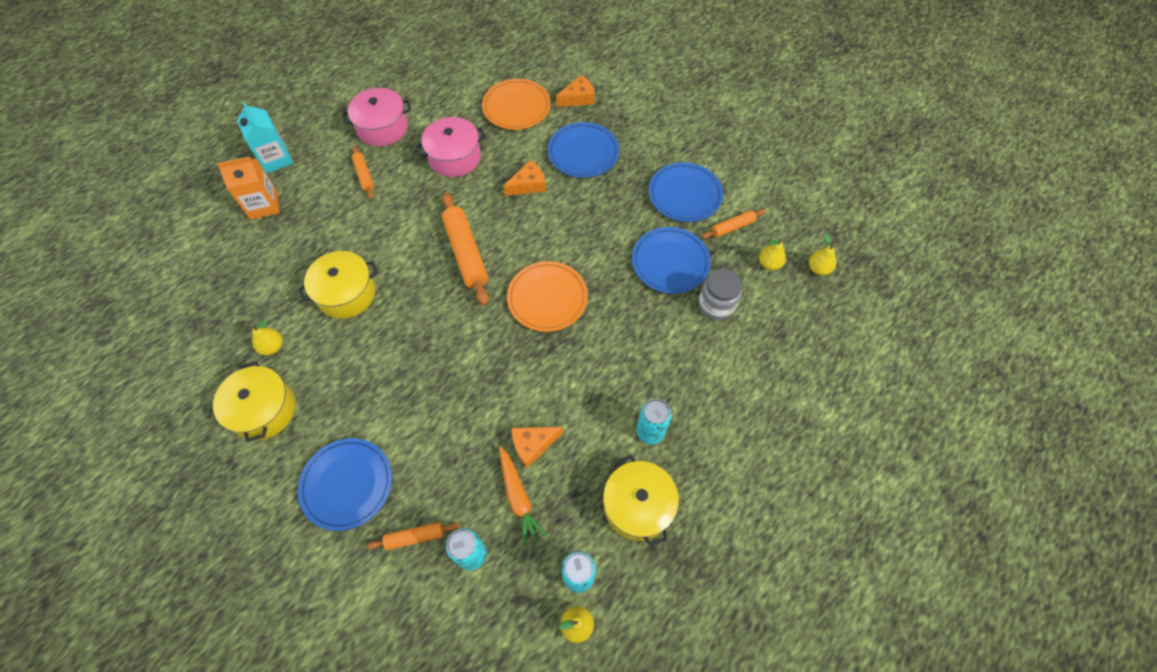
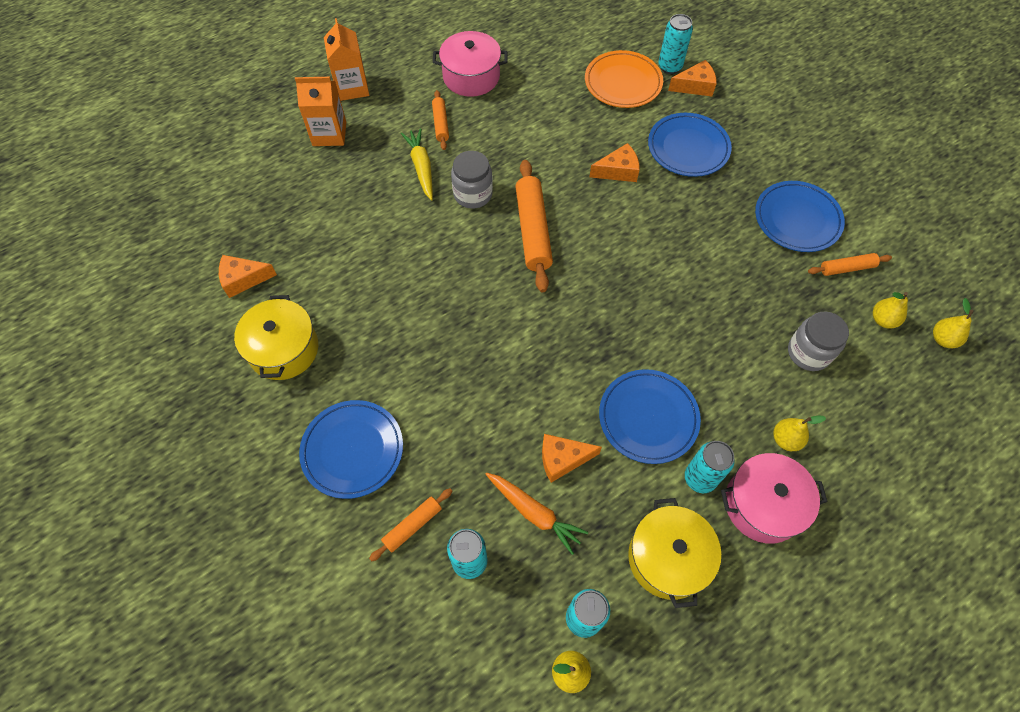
camera: 15 degrees right, 0 degrees up
turquoise carton [237,102,293,173] -> orange carton [324,18,369,101]
yellow pear [252,320,282,355] -> yellow pear moved to [773,415,826,451]
yellow pot [298,251,378,319] -> none
orange rolling pin [367,522,460,550] -> orange rolling pin turned 45 degrees counterclockwise [369,488,452,561]
pink pot [416,117,486,177] -> pink pot moved to [721,453,827,544]
orange carrot [499,446,547,546] -> orange carrot turned 45 degrees counterclockwise [485,473,588,555]
orange plate [507,261,588,332] -> none
blue plate [632,227,711,294] -> blue plate moved to [599,369,701,464]
none -> orange cheese [219,255,277,298]
none -> yellow carrot [401,128,433,201]
none -> grey jar [451,151,493,209]
none -> turquoise can [658,14,693,74]

